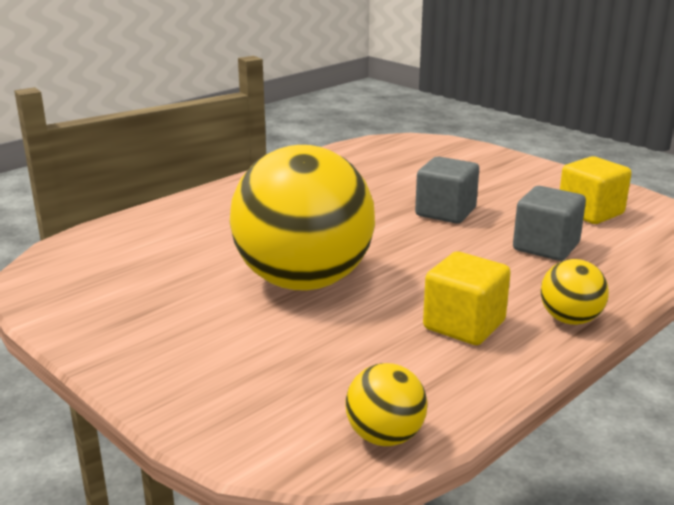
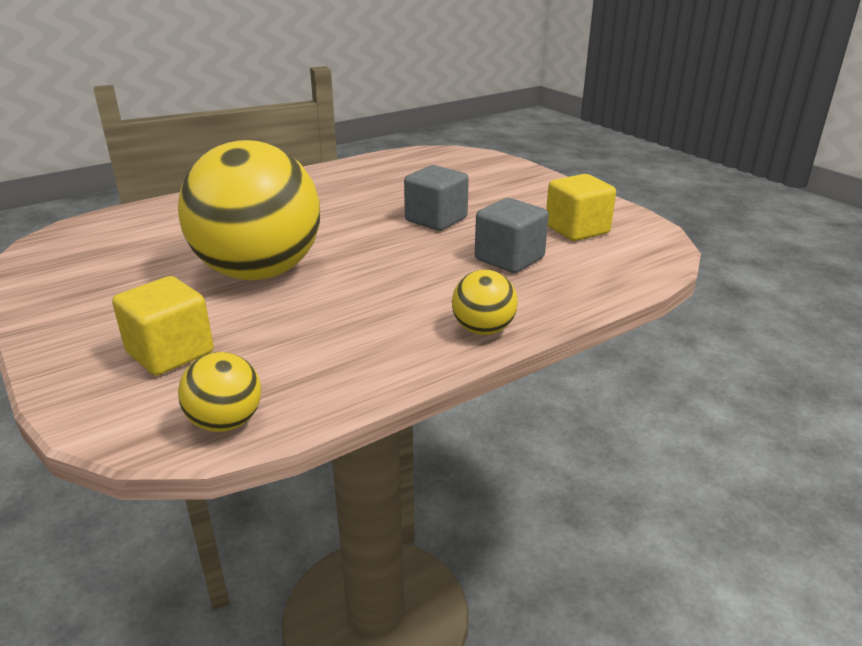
camera: 10 degrees right, 5 degrees up
yellow cube [423,252,511,345] -> yellow cube moved to [112,276,214,376]

